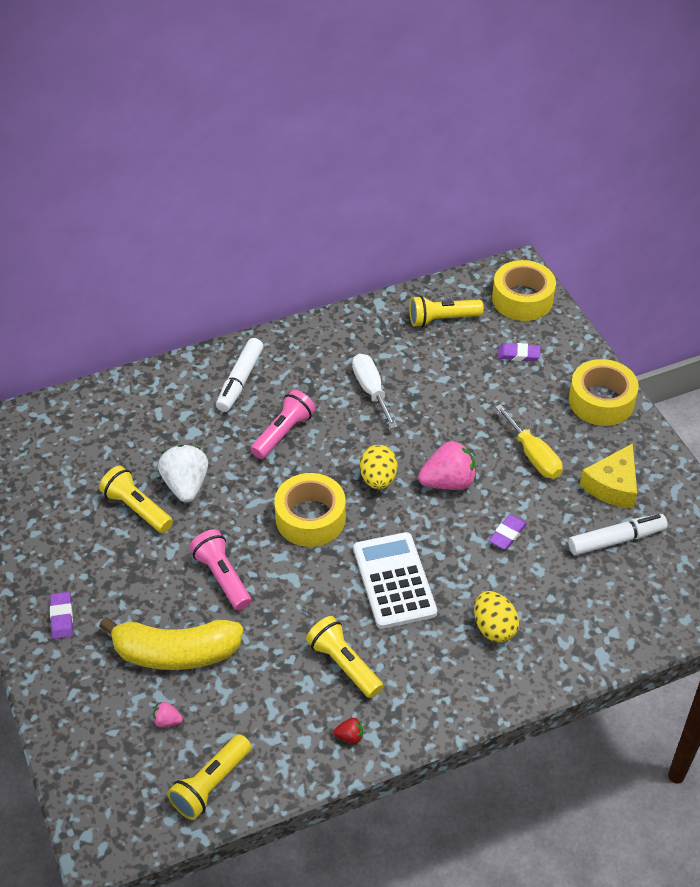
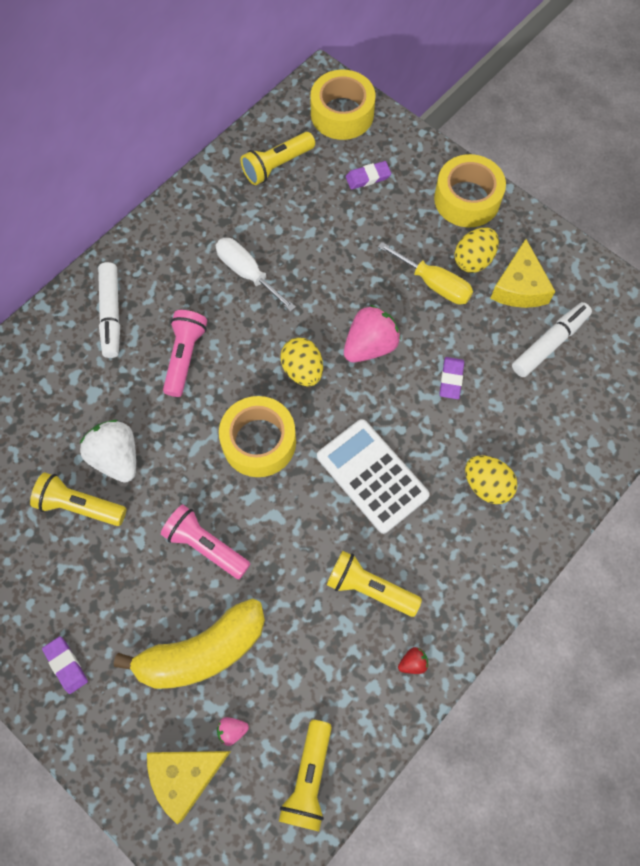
camera: 25 degrees left, 20 degrees up
none -> yellow cheese [147,751,231,824]
none -> yellow egg [454,228,499,273]

